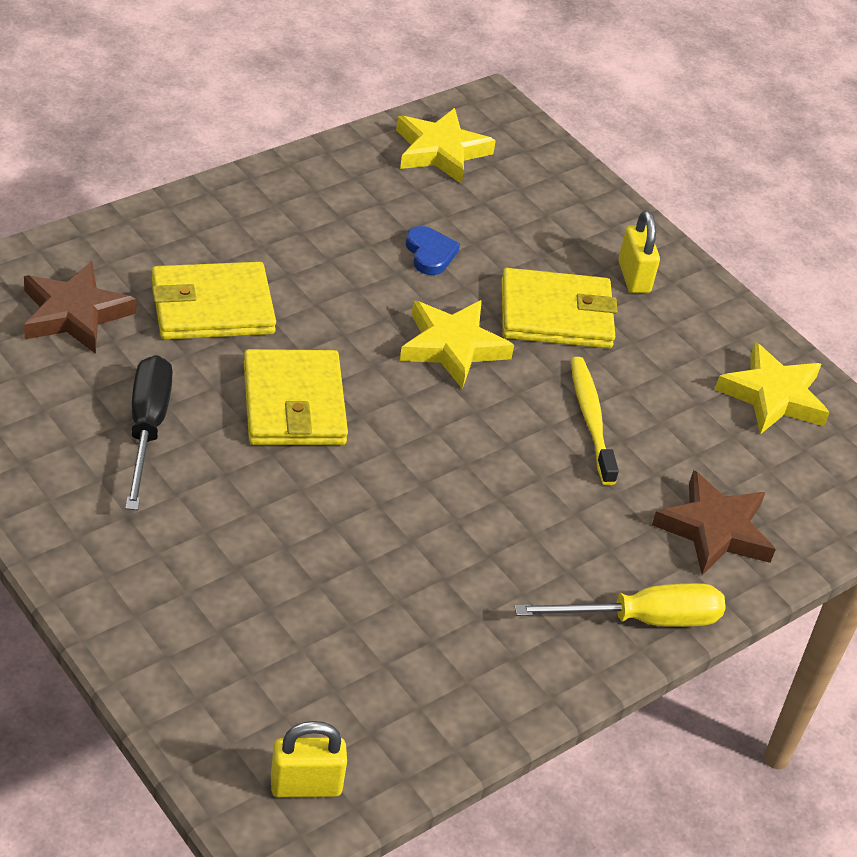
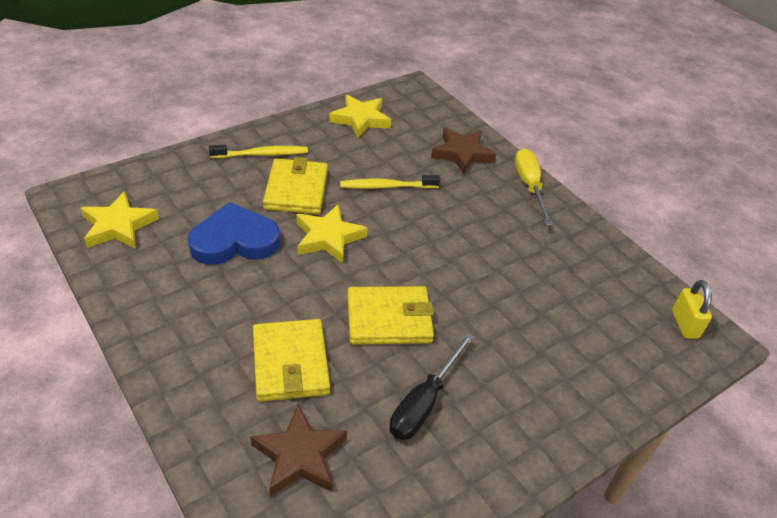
camera: 85 degrees left, 0 degrees up
black screwdriver [125,355,173,511] -> black screwdriver turned 60 degrees counterclockwise [389,333,474,440]
blue heart [406,226,460,275] -> blue heart [188,202,280,265], size x2.05
yellow padlock [618,211,660,293] -> yellow toothbrush [209,145,308,158]

